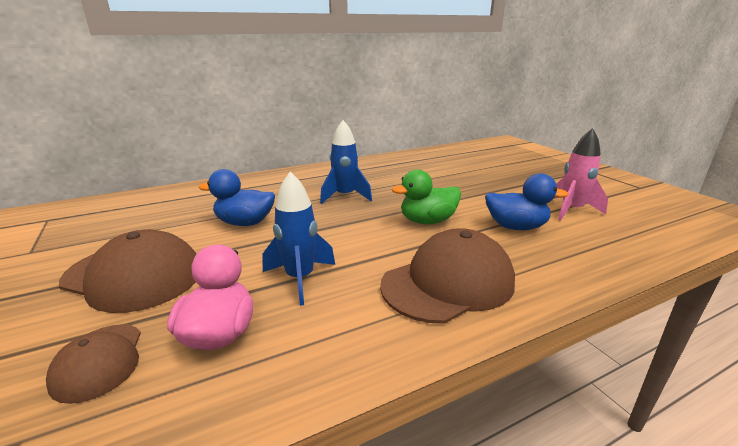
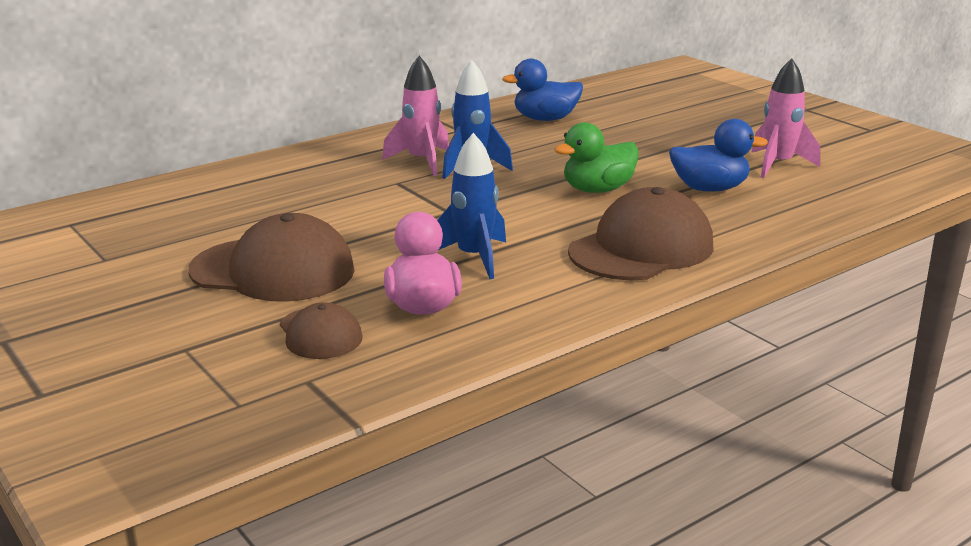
camera: 10 degrees left, 0 degrees up
blue duck [198,169,275,226] -> blue duck moved to [502,59,583,121]
none -> pink rocket [382,56,449,176]

